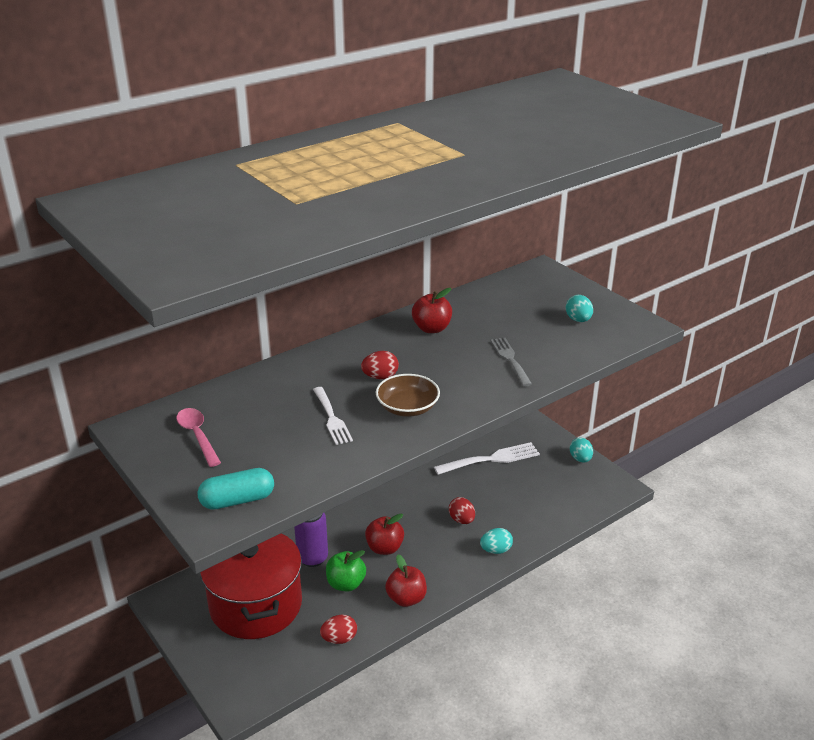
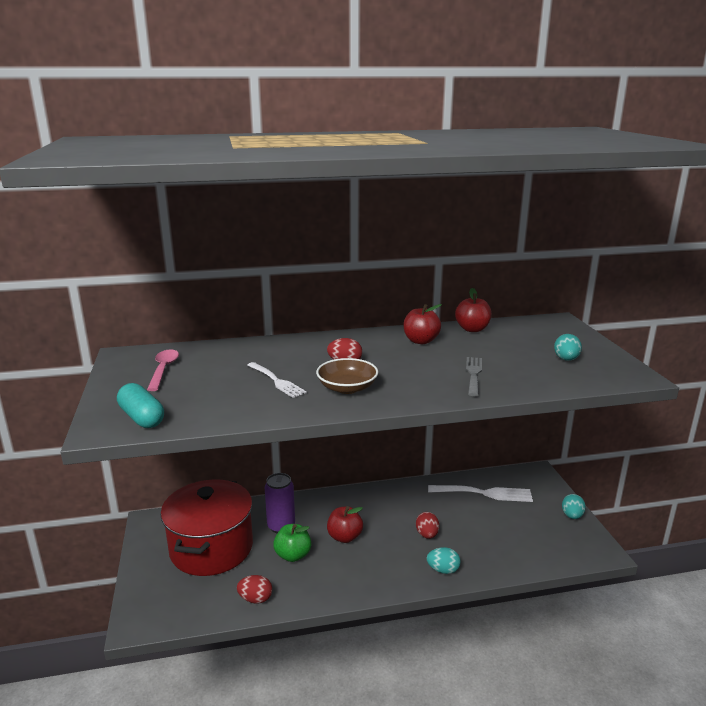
camera: 25 degrees right, 10 degrees down
turquoise capsule [198,468,274,510] -> turquoise capsule turned 45 degrees clockwise [117,383,164,428]
white fork [313,387,353,445] -> white fork turned 45 degrees counterclockwise [247,362,307,398]
red apple [385,555,427,607] -> red apple moved to [455,288,492,332]

